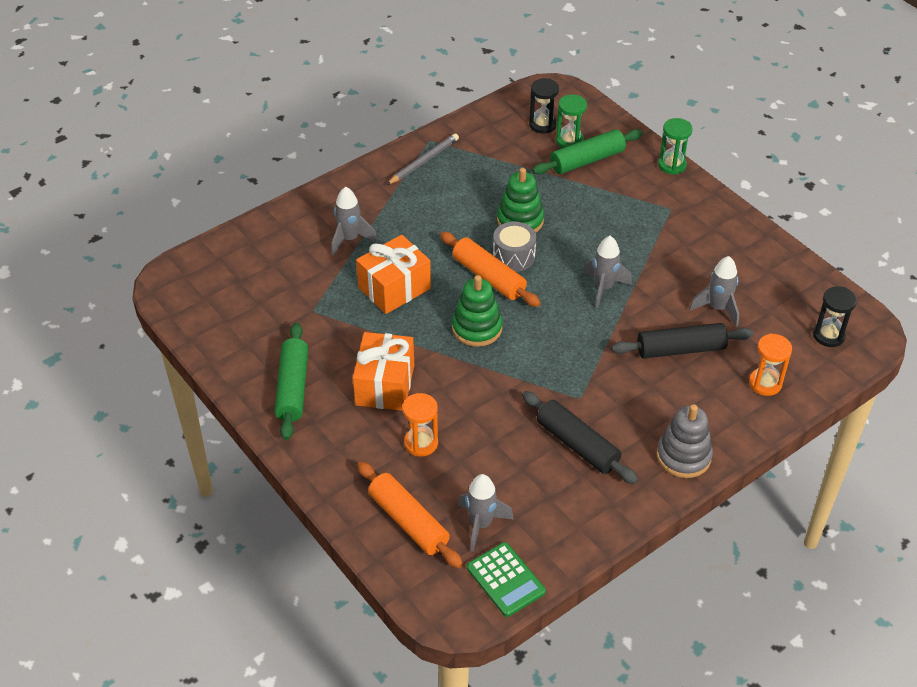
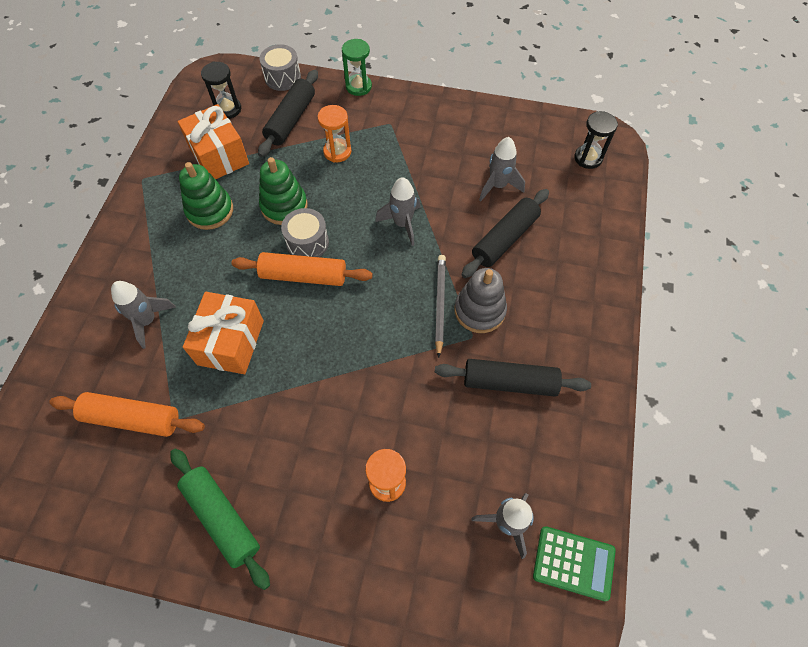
camera: 40 degrees left, 15 degrees up
orange gift [353,332,414,411] -> orange gift moved to [178,104,249,179]
orange rolling pin [357,461,463,568] -> orange rolling pin moved to [49,392,205,437]
grey pencil [387,133,459,185] -> grey pencil moved to [435,255,446,358]
green stacking toy [452,275,503,347] -> green stacking toy moved to [179,162,233,230]
green rolling pin [532,129,643,175] -> black rolling pin [258,70,318,157]
green hourglass [556,94,587,148] -> none
grey stacking toy [656,404,713,478] -> grey stacking toy moved to [455,268,507,333]
orange hourglass [749,333,792,396] -> orange hourglass moved to [317,105,351,163]
none -> grey drum [259,44,301,91]

